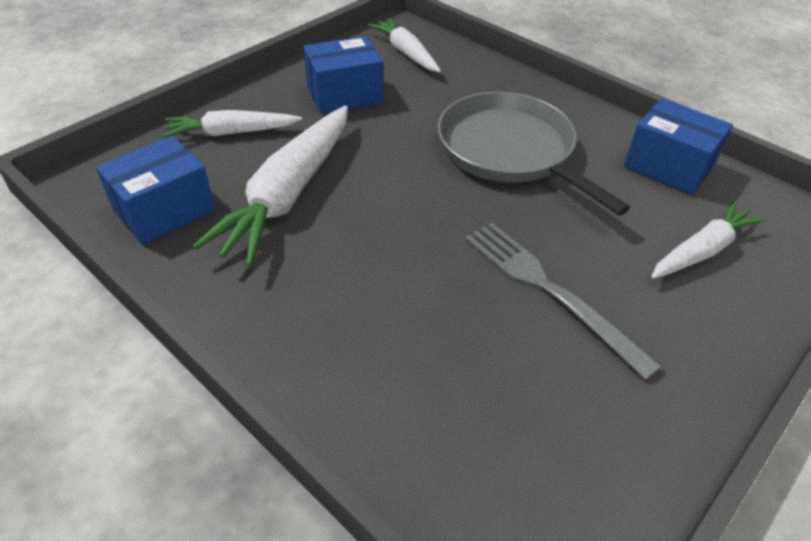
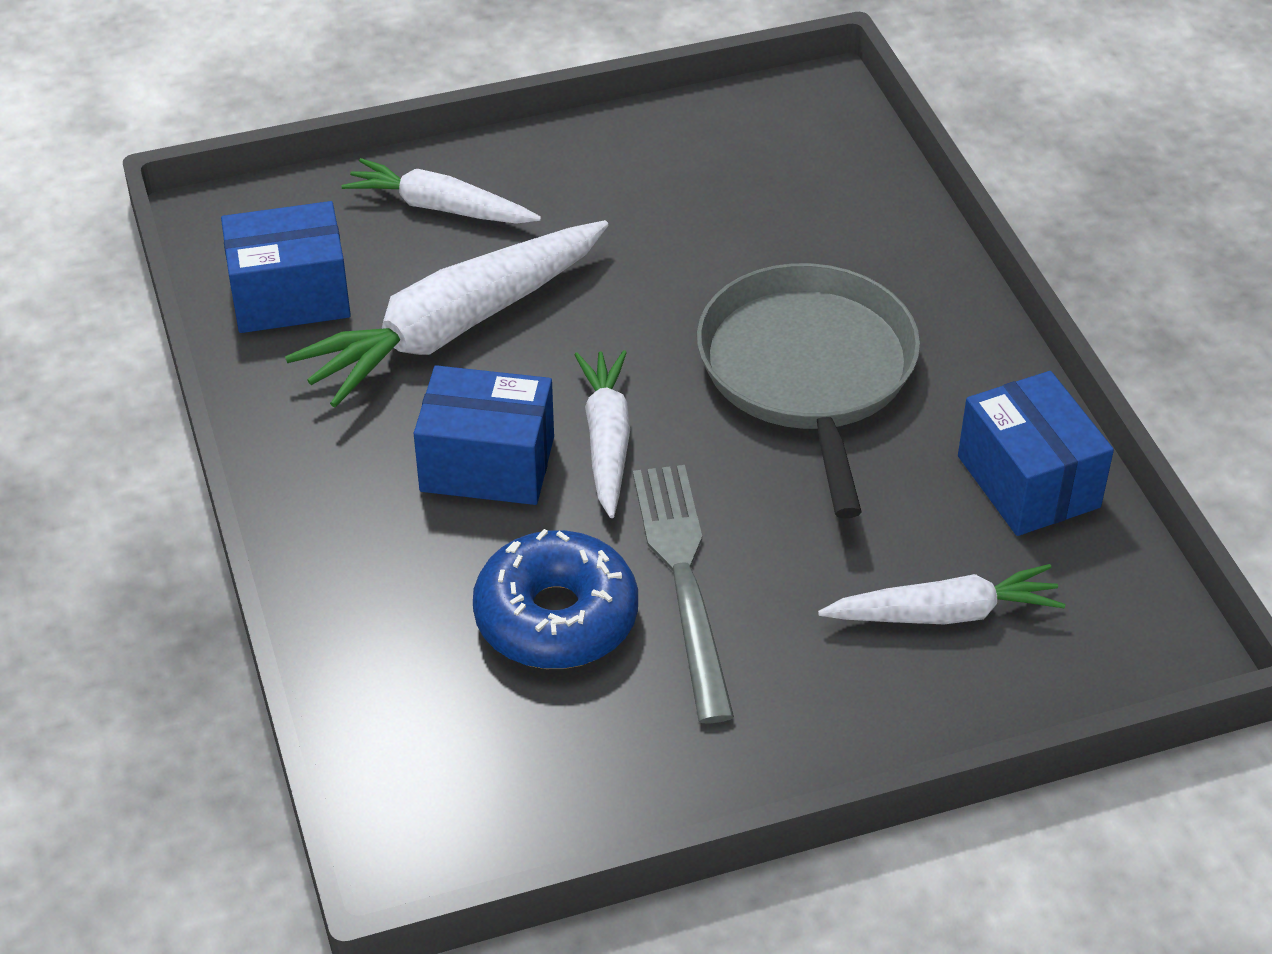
camera: 30 degrees right, 0 degrees up
blue box [303,36,383,114] -> blue box moved to [414,365,554,505]
white carrot [368,18,441,73] -> white carrot moved to [574,350,630,518]
none -> blue donut [473,529,638,669]

